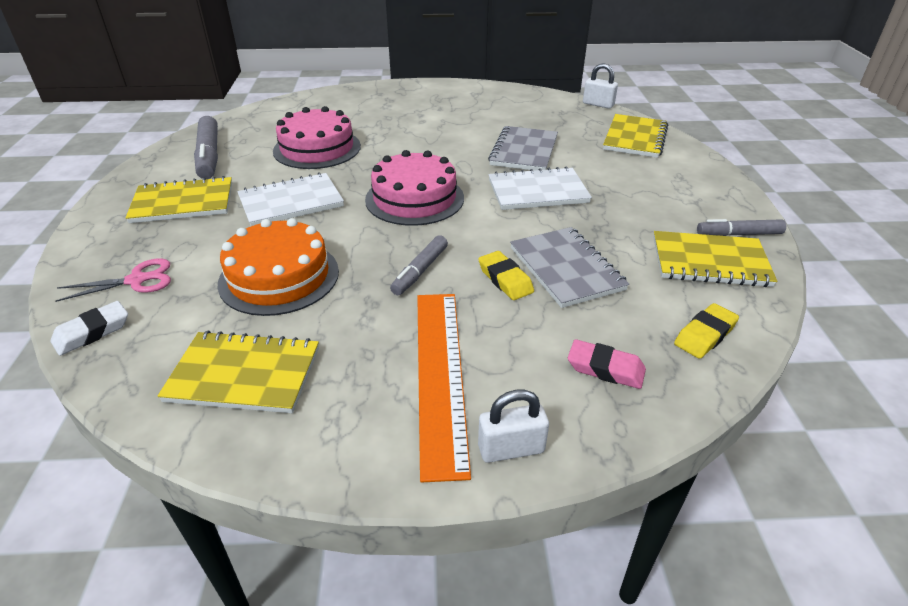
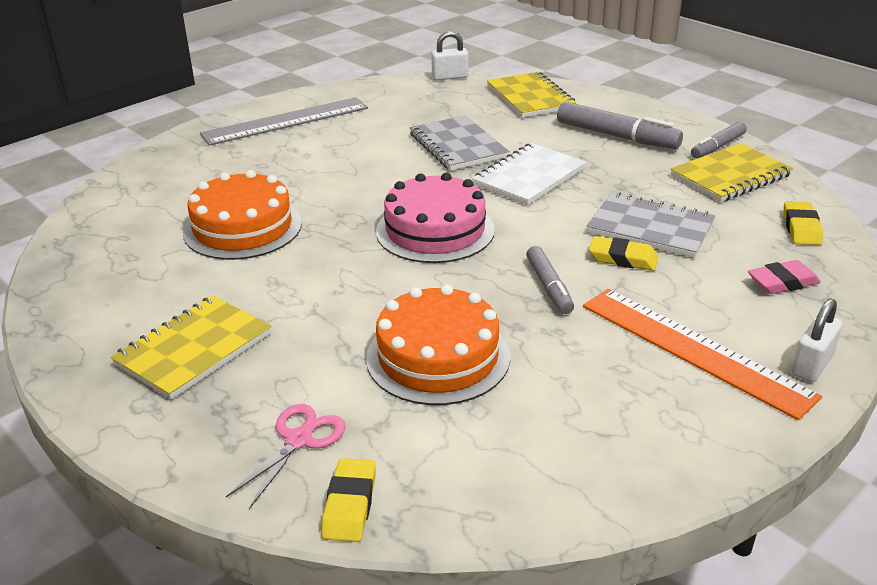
camera: 40 degrees left, 5 degrees down
white eraser [51,301,128,356] -> yellow eraser [321,458,376,542]
yellow notebook [157,331,319,413] -> none
grey marker [194,116,218,179] -> grey marker moved to [557,102,683,149]
white notebook [237,172,344,226] -> none
pink cake [273,106,361,169] -> orange cake [183,170,302,260]
none -> grey ruler [200,97,368,146]

